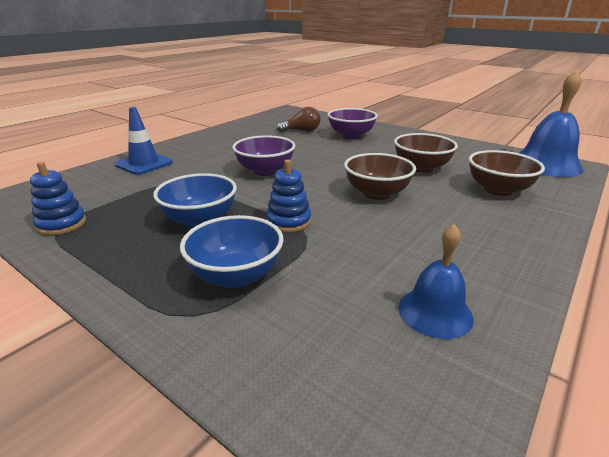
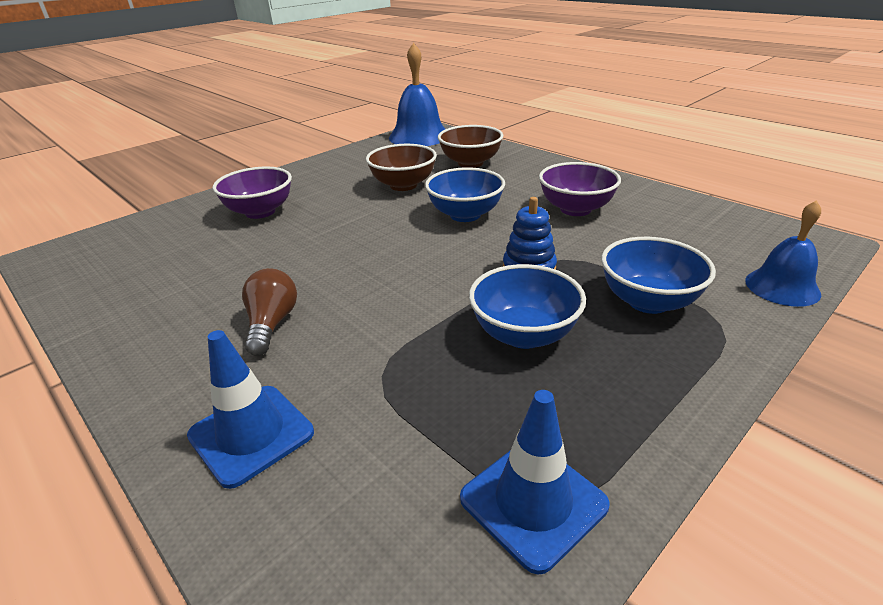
camera: 80 degrees left, 5 degrees up
blue stacking toy [30,162,86,235] -> blue traffic cone [460,390,609,575]
purple bowl [232,135,295,176] -> purple bowl moved to [539,162,621,216]
brown light bulb [277,107,321,132] -> brown light bulb moved to [242,268,297,356]
brown bowl [344,153,416,200] -> blue bowl [425,167,505,222]
blue bell [398,224,474,339] -> blue bell moved to [745,200,821,307]

